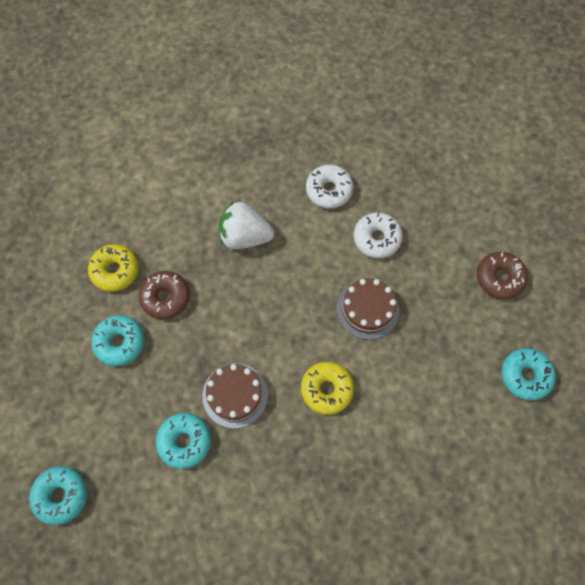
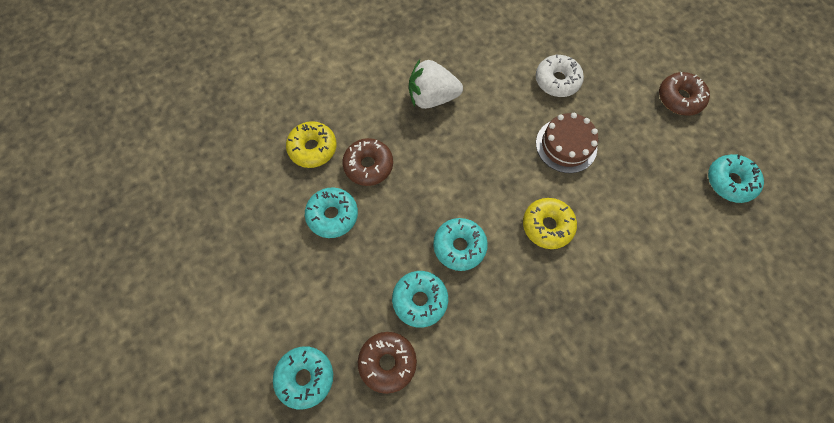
camera: 10 degrees left, 0 degrees up
brown cake [202,363,268,428] -> turquoise donut [433,218,488,271]
white donut [306,165,353,208] -> none
none -> brown donut [358,332,417,394]

